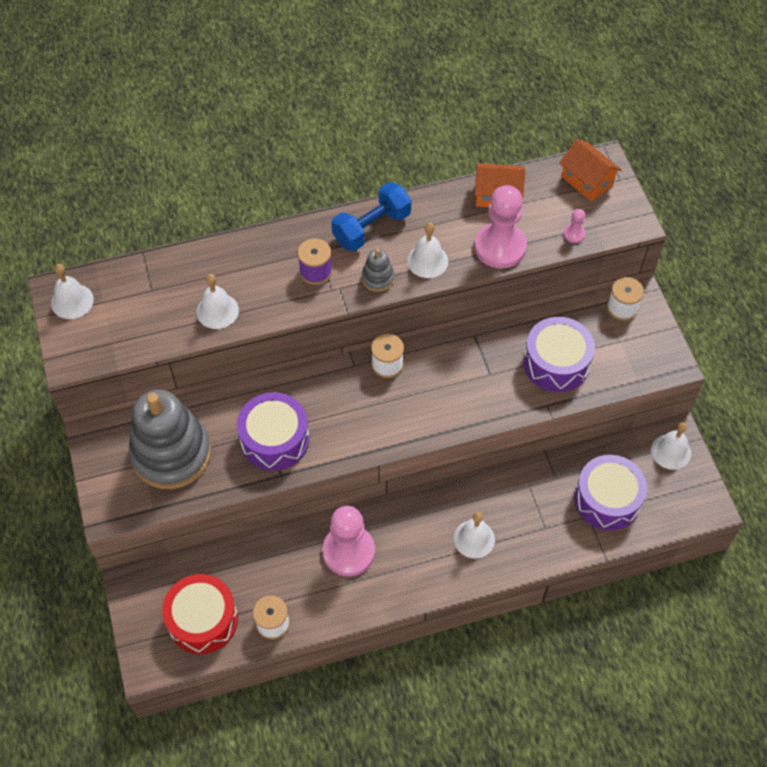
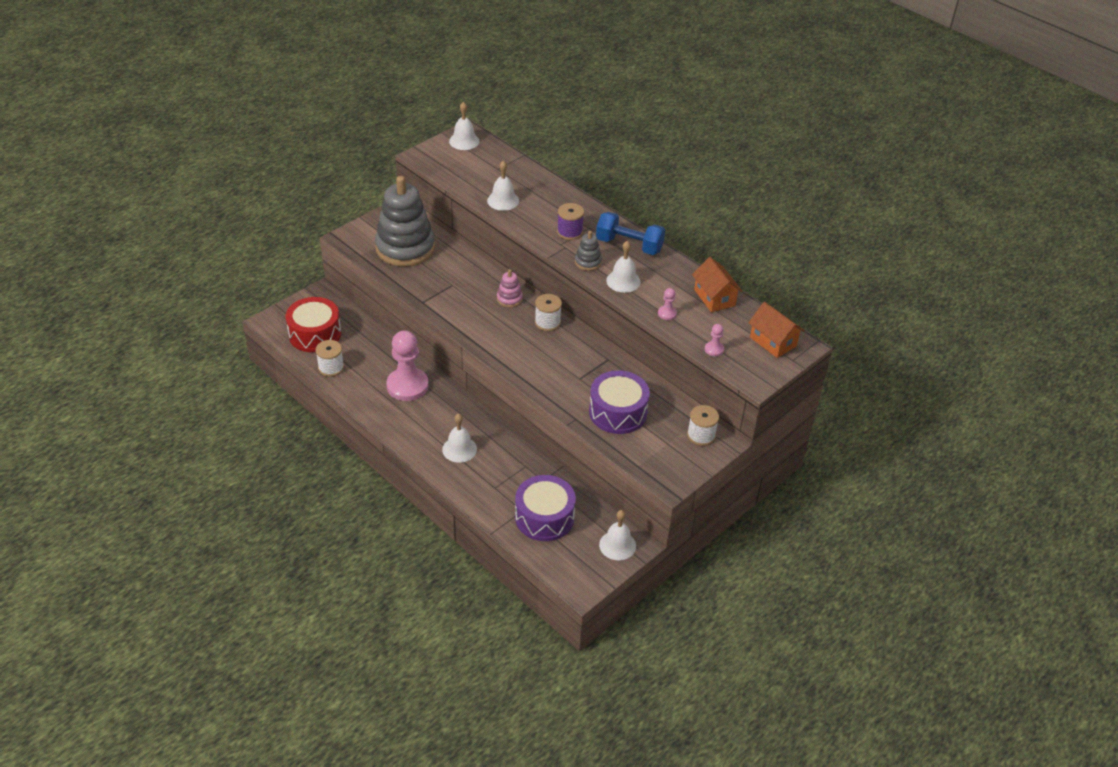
camera: 60 degrees right, 15 degrees down
purple drum [237,392,309,471] -> none
pink pawn [475,185,527,268] -> pink pawn [658,288,677,320], size x0.43
orange house [559,139,622,202] -> orange house turned 60 degrees counterclockwise [748,302,805,358]
none -> pink stacking toy [497,269,523,307]

